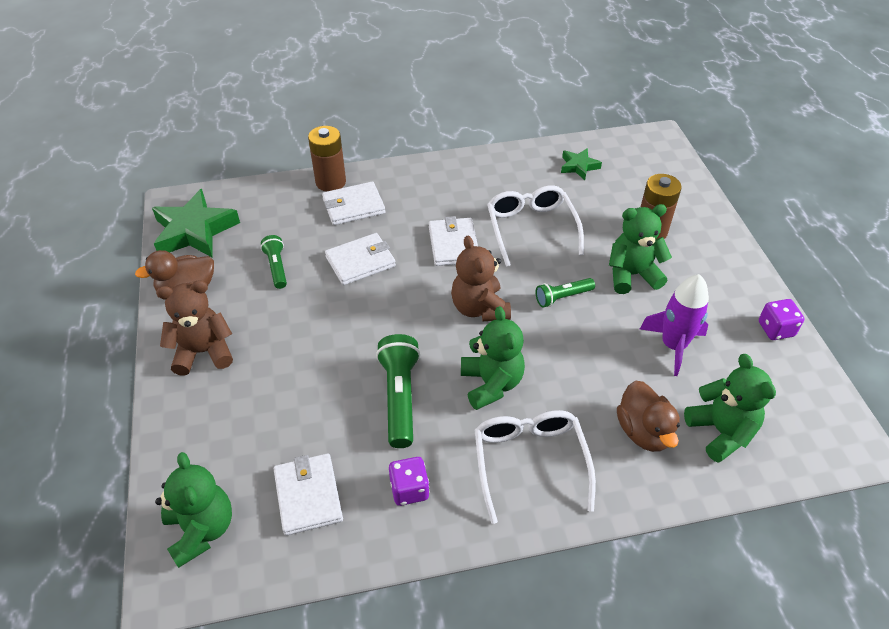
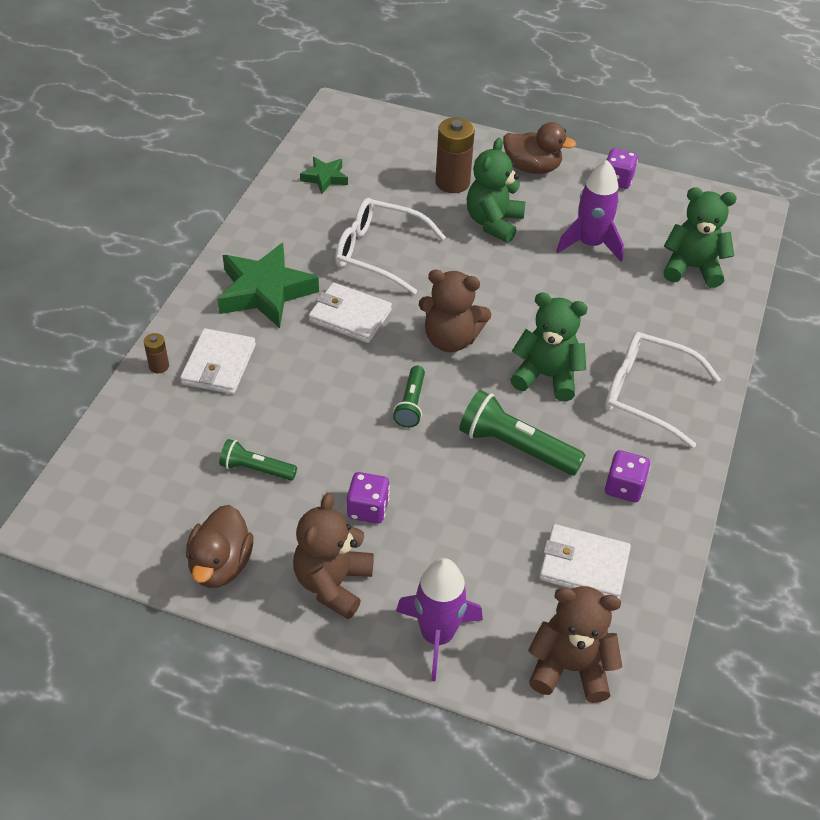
camera: 60 degrees left, 0 degrees up
green star [152,189,240,258] -> green star moved to [218,243,319,328]
green teddy bear [155,452,232,568] -> brown teddy bear [528,586,622,703]
brown battery [308,126,346,192] -> brown battery [144,333,169,373], size x0.49
white wallet [325,233,396,285] -> none
green flashlight [536,278,595,308] -> green flashlight moved to [393,366,425,428]
brown duck [617,381,680,452] -> brown duck moved to [503,122,576,174]
none -> purple dice [347,472,390,524]
none -> purple rocket [396,558,483,682]

